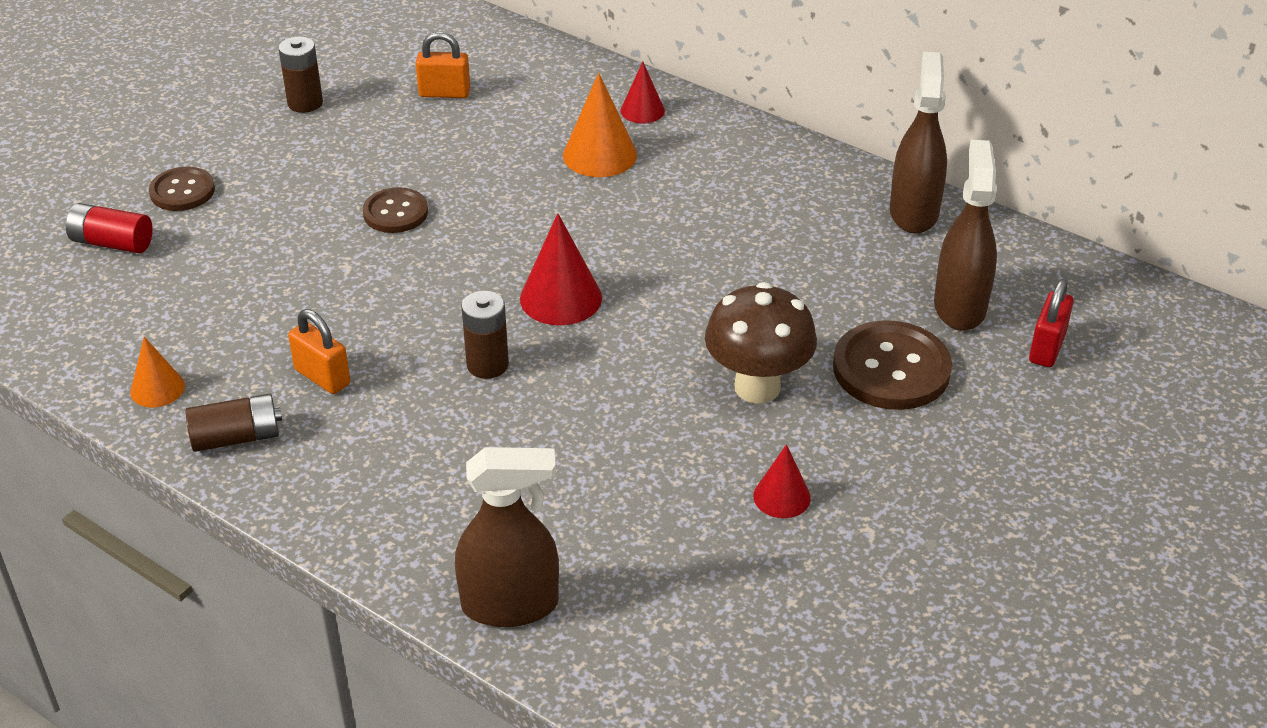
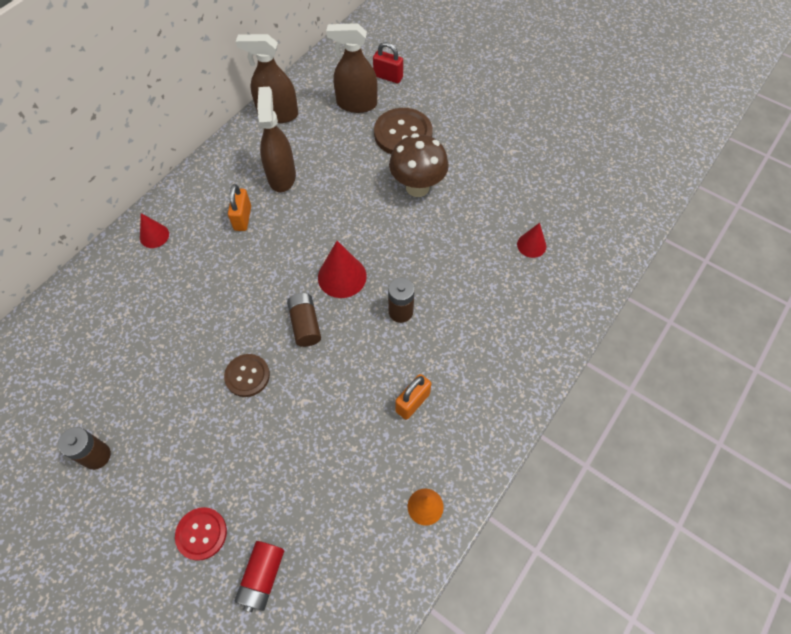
camera: 90 degrees left, 20 degrees up
brown button [149,167,215,211] -> red button [175,507,227,561]
brown battery [185,393,282,452] -> brown battery moved to [287,293,321,347]
orange padlock [416,31,470,98] -> orange padlock moved to [228,184,251,231]
brown spray bottle [455,447,559,627] -> brown spray bottle moved to [257,87,296,192]
orange cone [563,73,637,177] -> none
red cone [753,444,811,518] -> red cone moved to [517,223,546,258]

